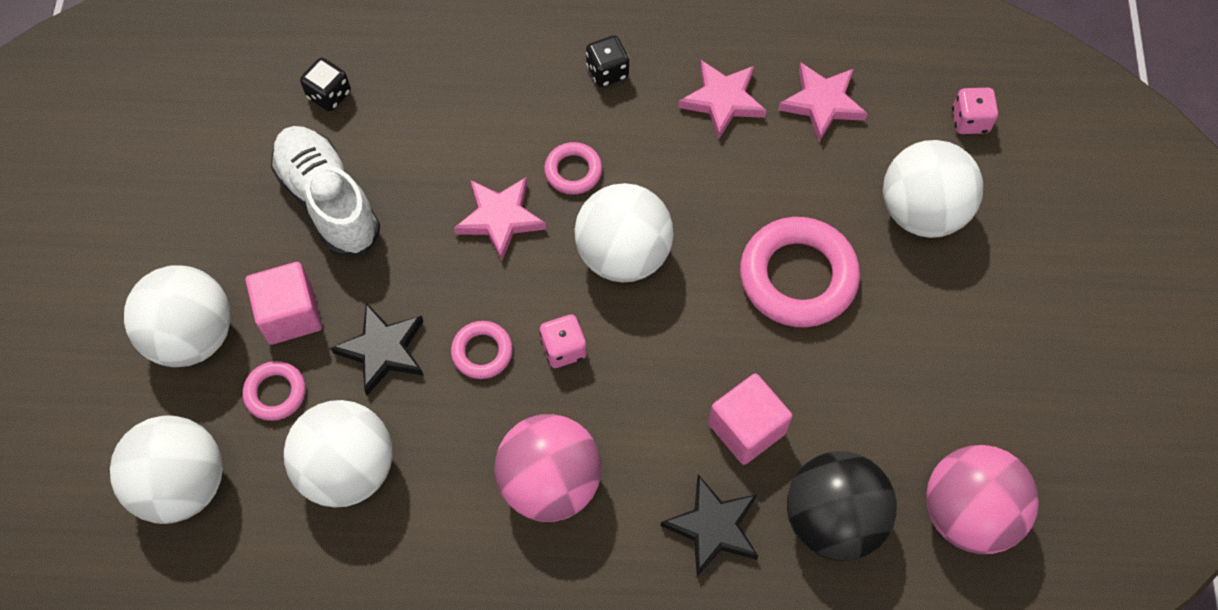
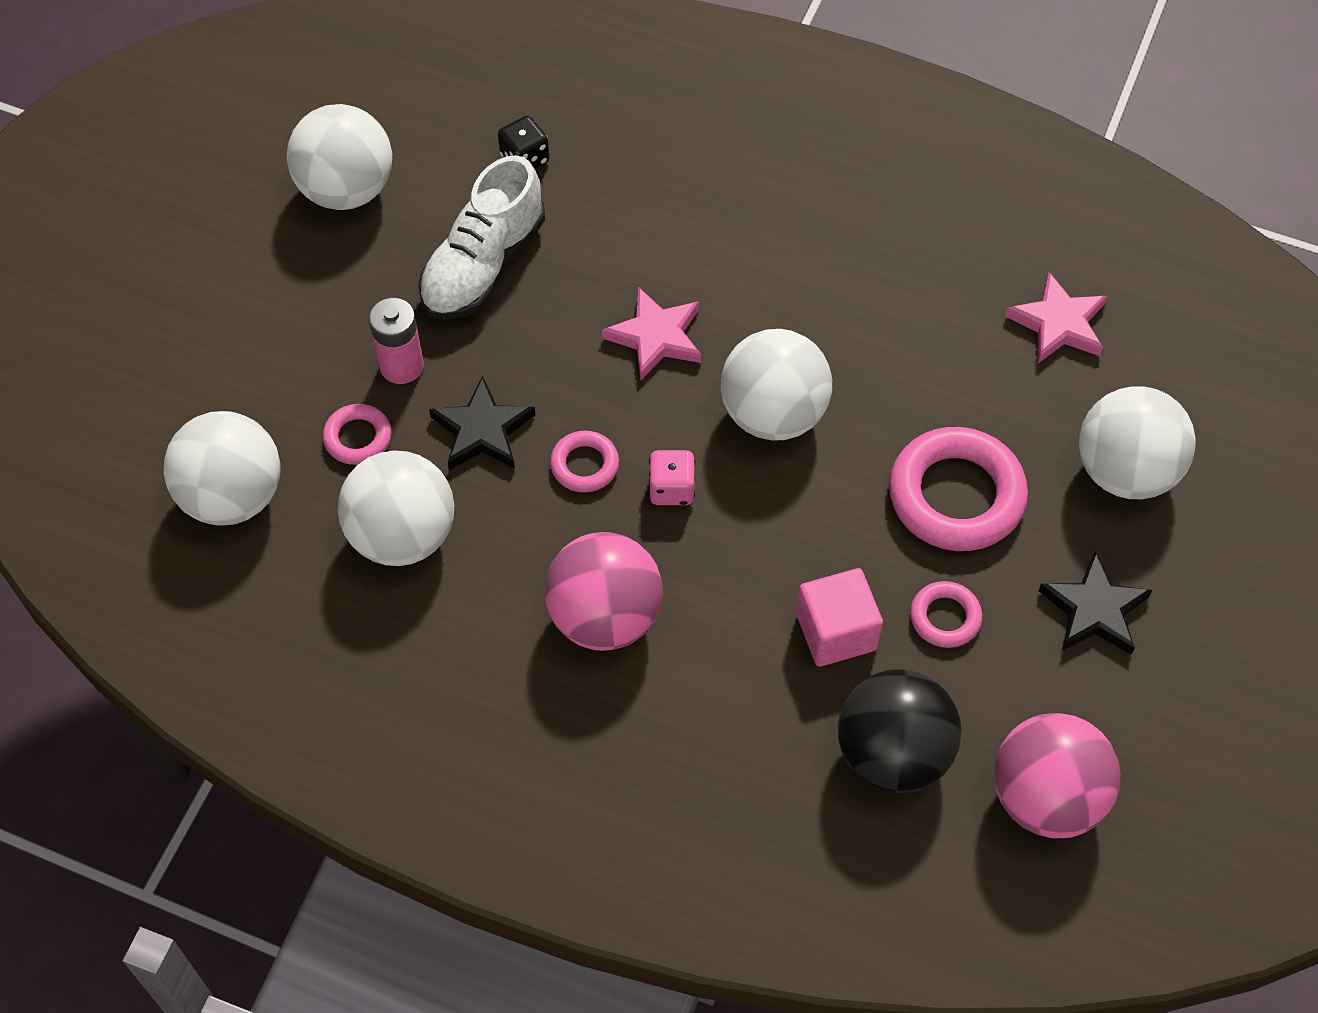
camera: 20 degrees right, 5 degrees down
white ball [124,266,231,367] -> white ball moved to [287,104,392,210]
pink cube [246,262,322,345] -> pink battery [369,298,424,384]
white shoe [271,126,380,257] -> white shoe turned 135 degrees counterclockwise [419,155,545,320]
pink ring [544,142,602,194] -> pink ring moved to [910,581,982,648]
black dice [586,35,629,87] -> none
black star [661,474,758,577] -> black star moved to [1039,552,1152,655]
pink star [678,60,767,140] -> none
pink dice [952,88,998,134] -> none

